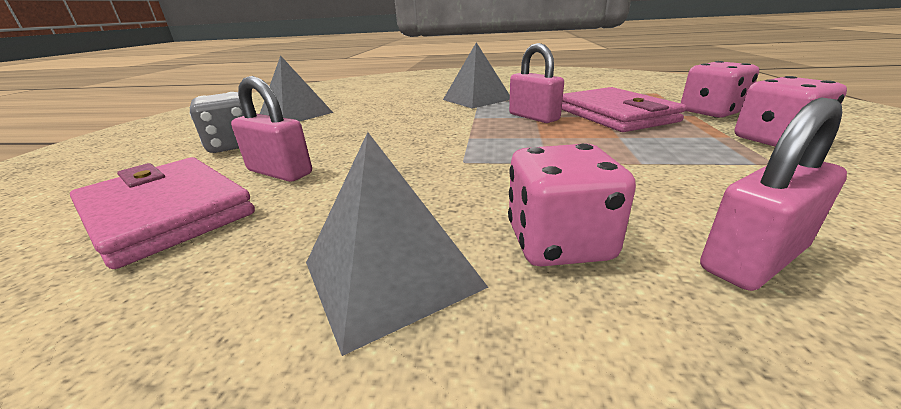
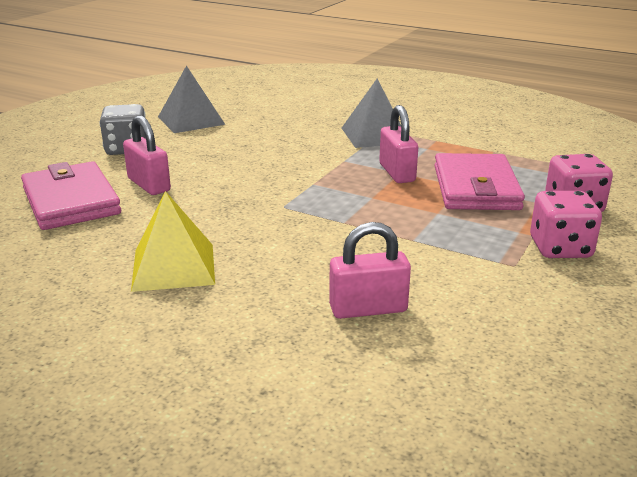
camera: 20 degrees right, 0 degrees up
grey pyramid [306,132,488,356] -> yellow pyramid [131,191,215,292]
pink dice [508,144,636,266] -> none

